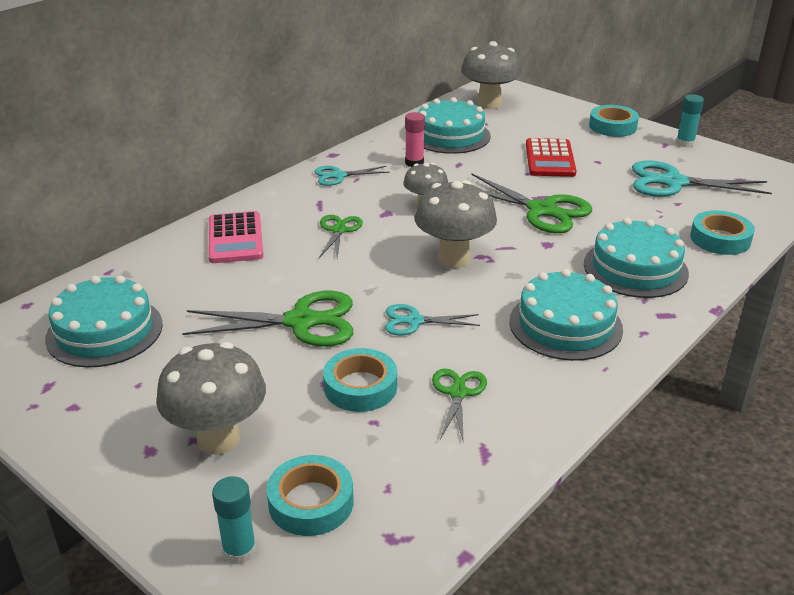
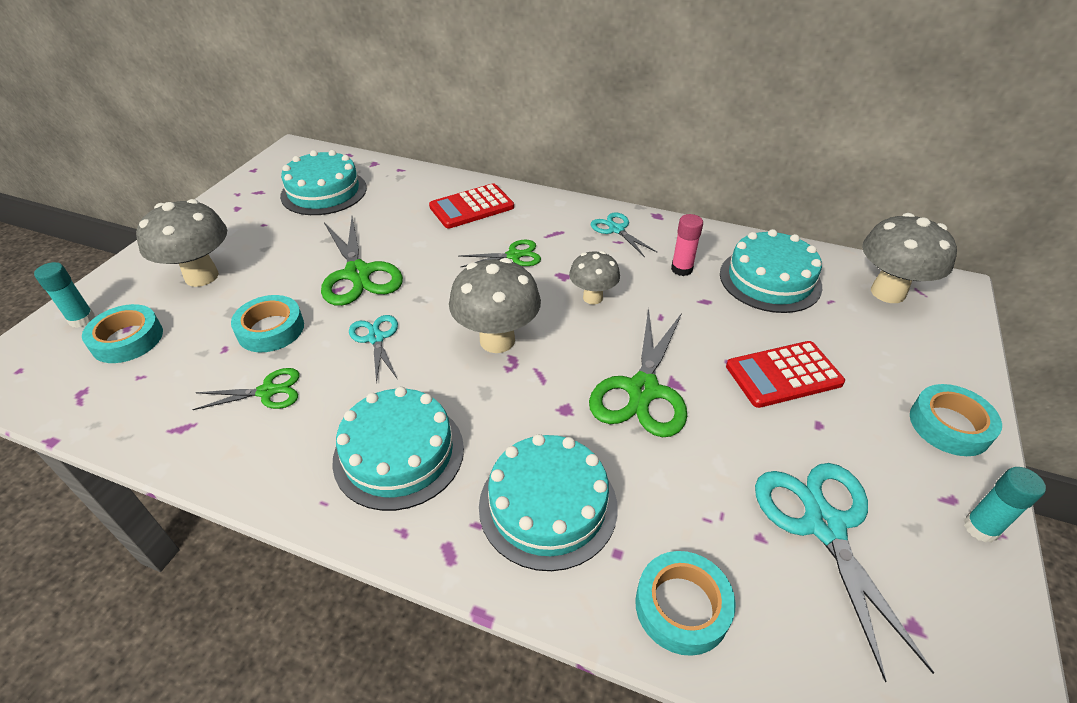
camera: 70 degrees right, 10 degrees up
pink calculator [209,211,263,263] -> red calculator [429,183,514,229]

